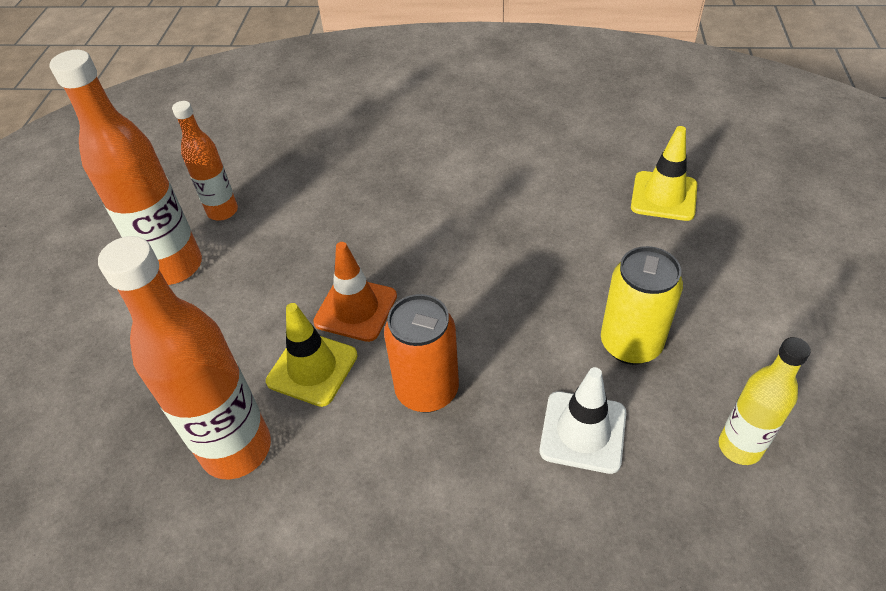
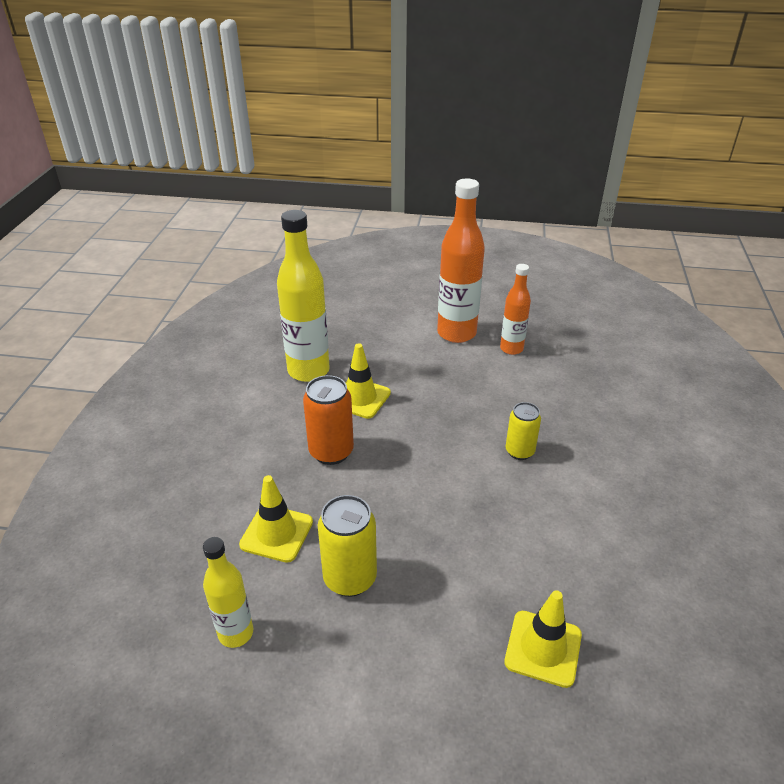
camera: 90 degrees right, 10 degrees down
orange bottle [98,236,271,479] -> yellow bottle [277,210,330,382]
orange traffic cone [313,242,397,342] -> none
white traffic cone [539,367,626,474] -> yellow traffic cone [239,475,313,563]
none -> yellow can [506,402,541,460]

